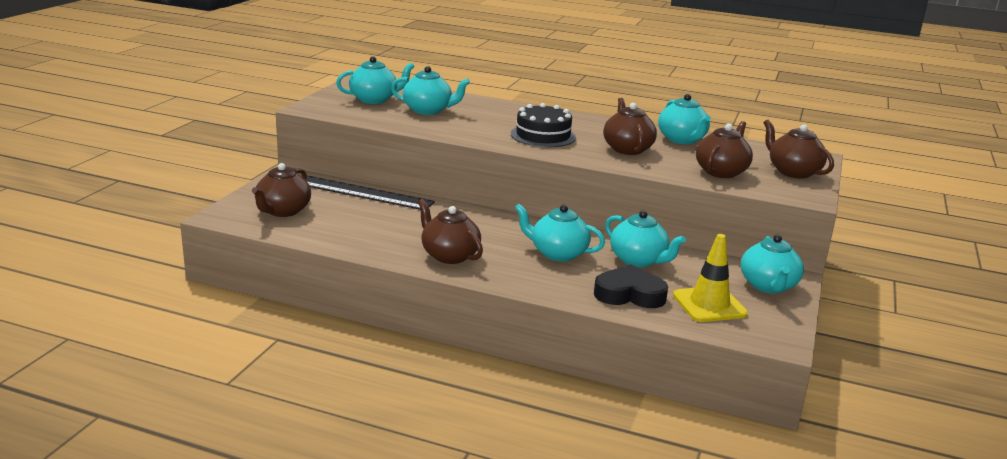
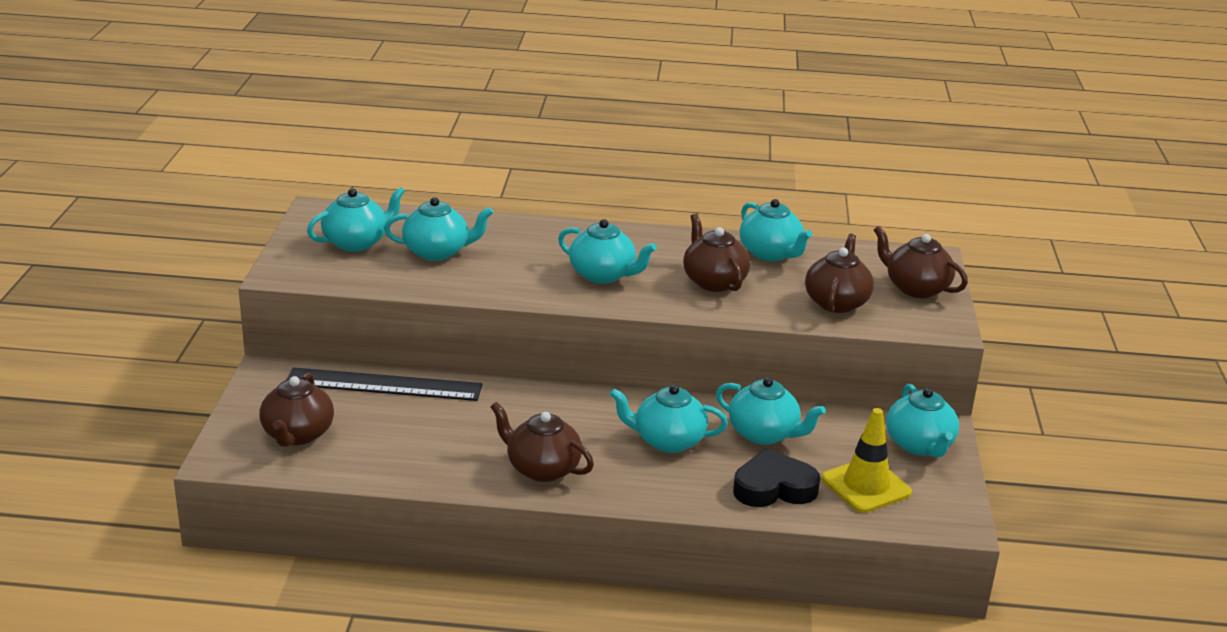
camera: 15 degrees left, 5 degrees up
black cake [511,103,576,147] -> turquoise teapot [558,219,657,284]

